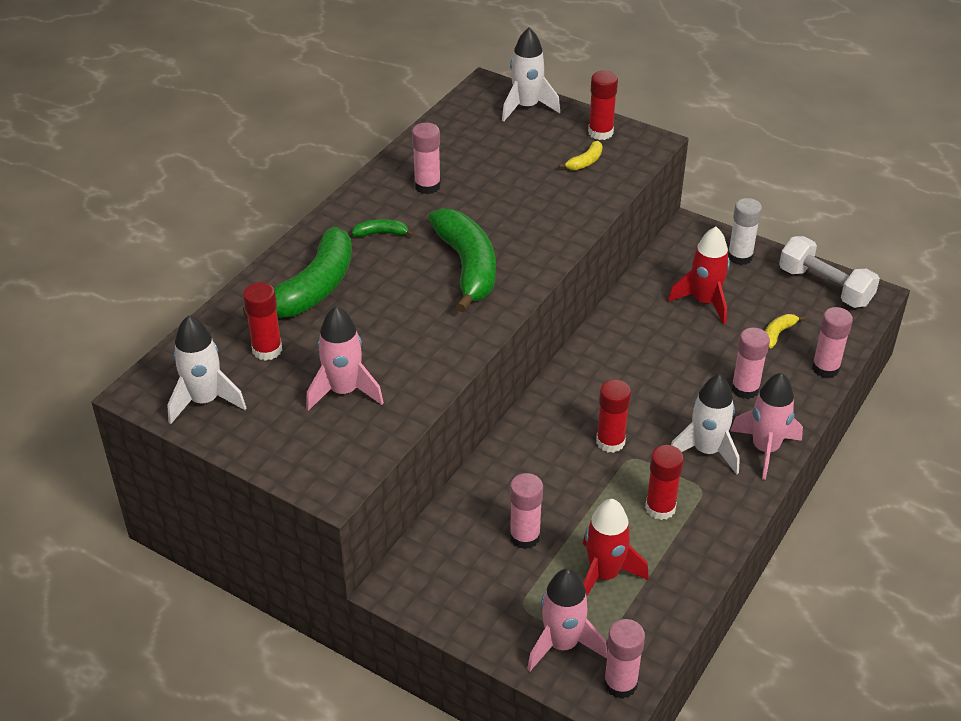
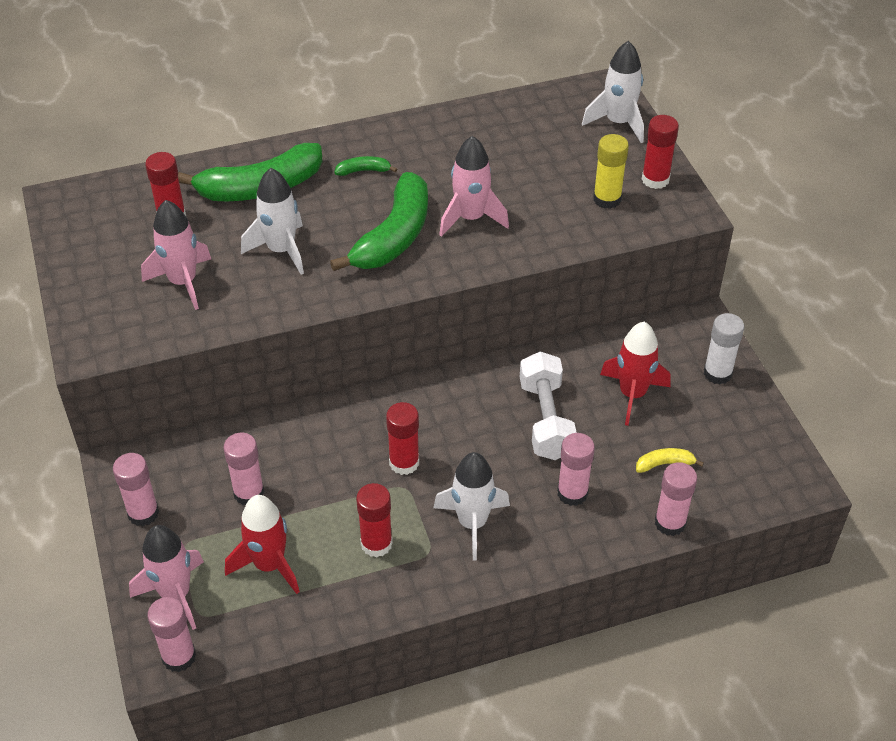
camera: 40 degrees right, 5 degrees up
white rocket [167,315,246,424] -> white rocket moved to [241,168,304,275]
green banana [352,219,414,237] -> green banana turned 45 degrees counterclockwise [334,156,397,176]
pink glue stick [412,123,441,194] -> pink glue stick moved to [113,453,159,526]
yellow banana [559,141,603,170] -> yellow glue stick [593,134,629,209]
pink rocket [730,373,803,480] -> pink rocket moved to [439,135,509,237]
white dumbbell [779,236,880,308] -> white dumbbell moved to [520,352,577,460]

